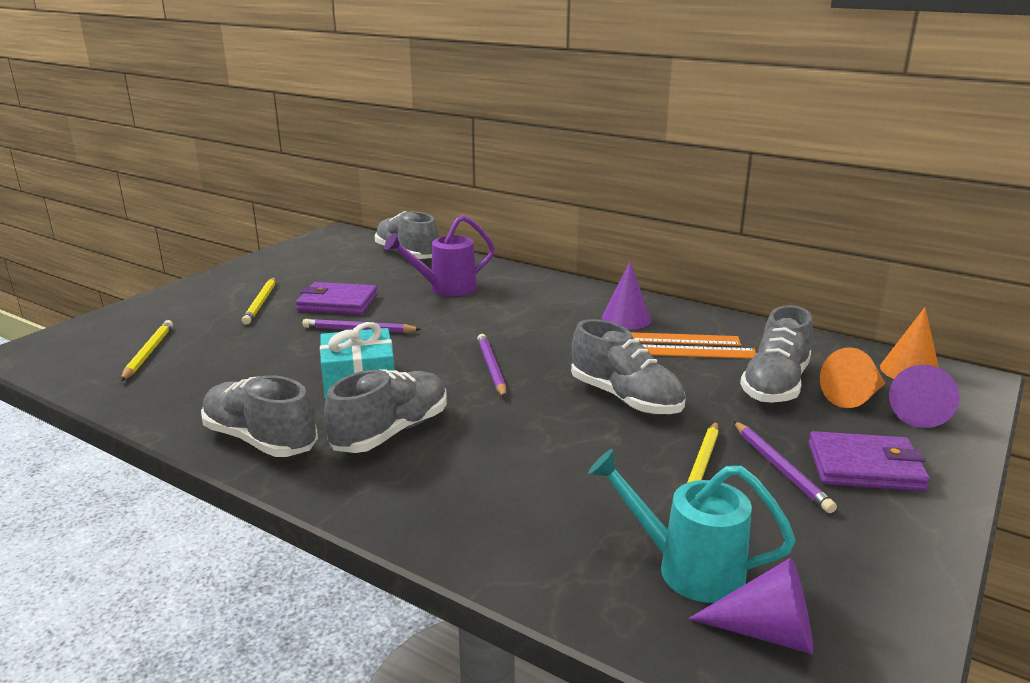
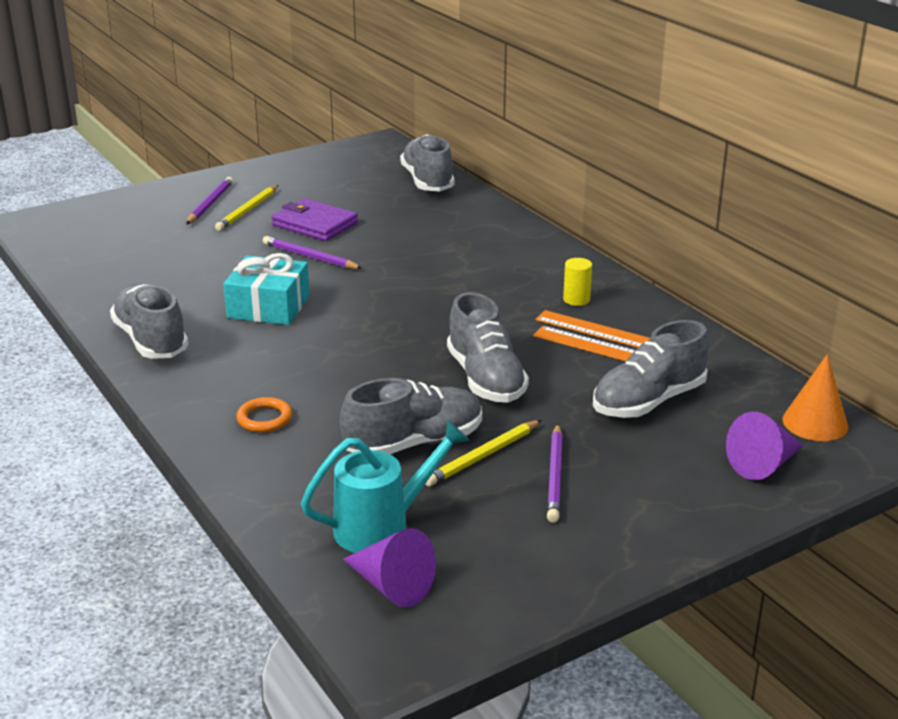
camera: 25 degrees right, 5 degrees up
yellow pencil [121,320,173,381] -> none
grey shoe [324,369,447,453] -> grey shoe moved to [340,378,482,454]
purple watering can [384,215,495,296] -> none
purple pencil [477,334,506,398] -> purple pencil moved to [186,177,233,224]
turquoise watering can [588,449,796,603] -> turquoise watering can turned 105 degrees clockwise [301,420,469,553]
purple cone [602,261,651,330] -> yellow cylinder [563,258,592,306]
purple wallet [808,431,930,491] -> none
orange cone [820,347,885,408] -> none
none -> orange ring [236,397,292,433]

